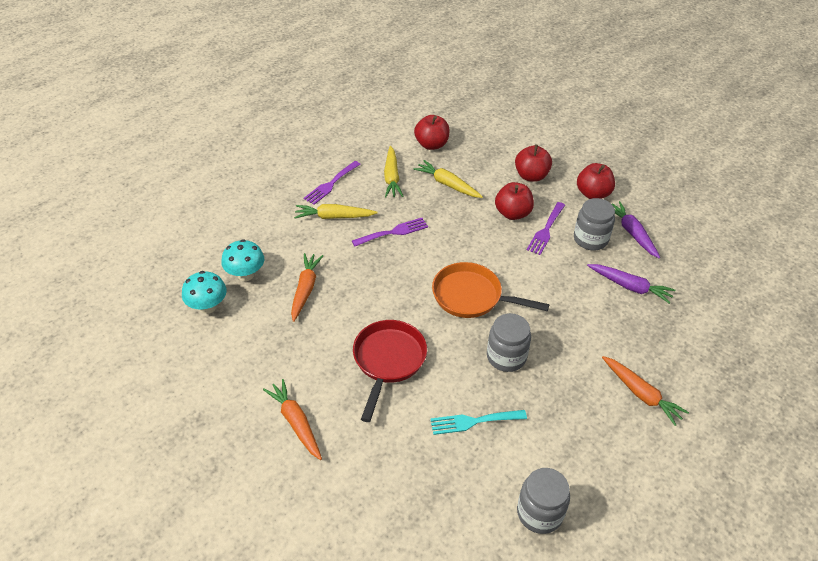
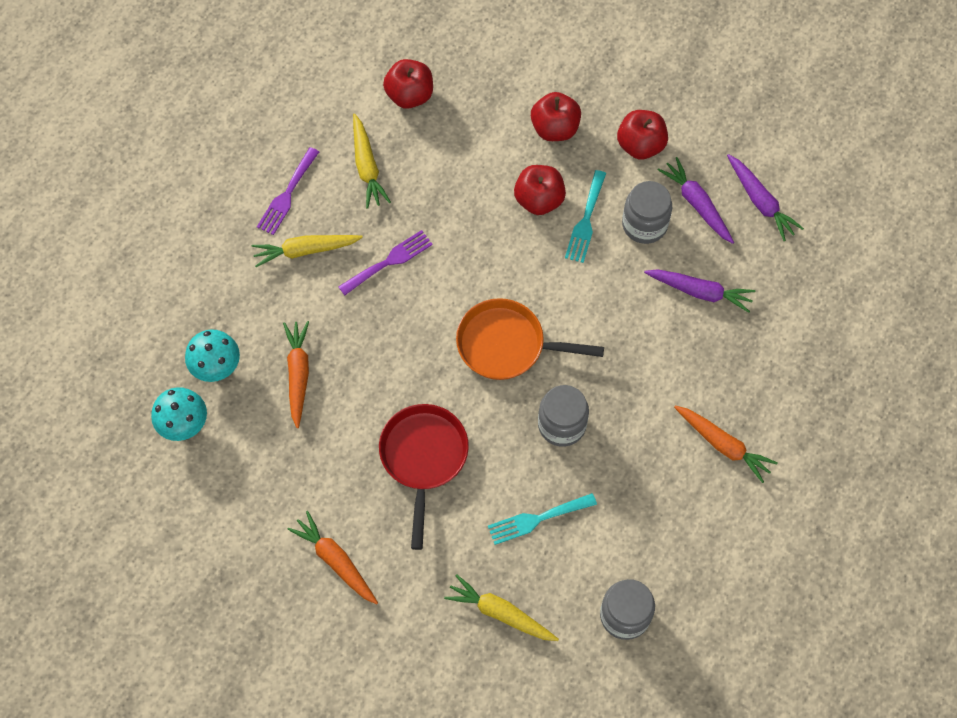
camera: 10 degrees left, 20 degrees up
yellow carrot [414,160,483,198] -> yellow carrot moved to [444,574,559,641]
purple fork [527,202,565,255] -> turquoise fork [565,170,606,263]
none -> purple carrot [727,154,804,241]

